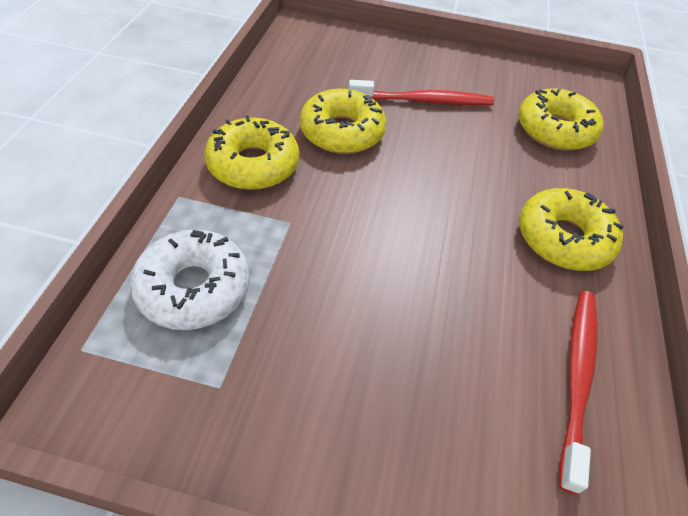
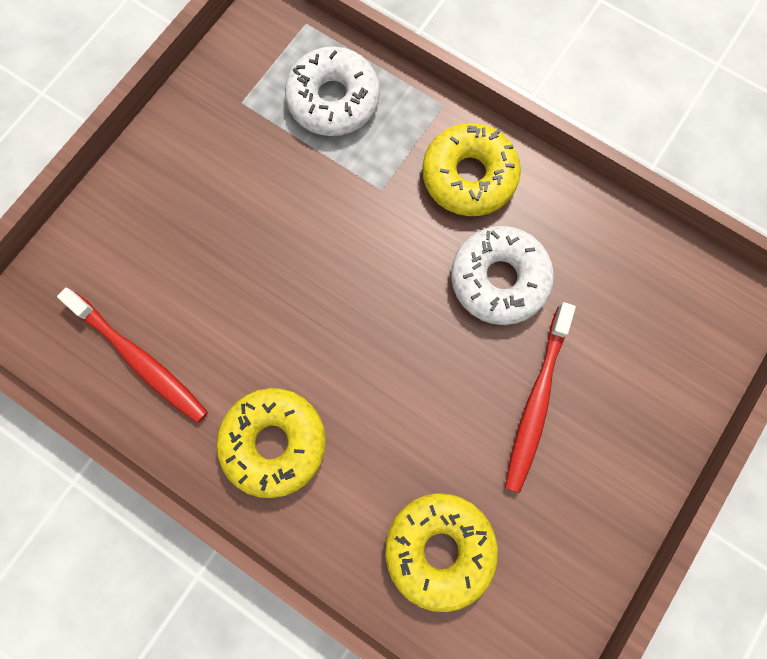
camera: 115 degrees right, 25 degrees up
yellow donut [300,89,386,154] -> white donut [451,226,554,325]

